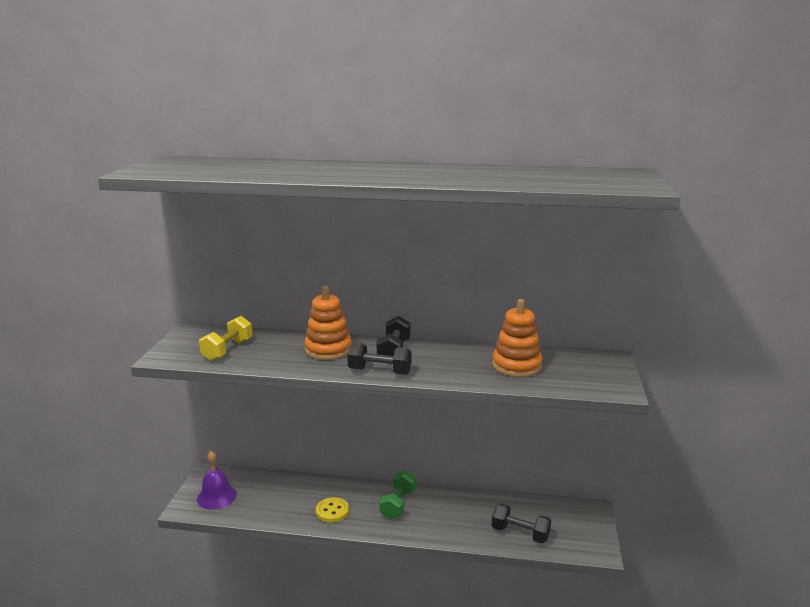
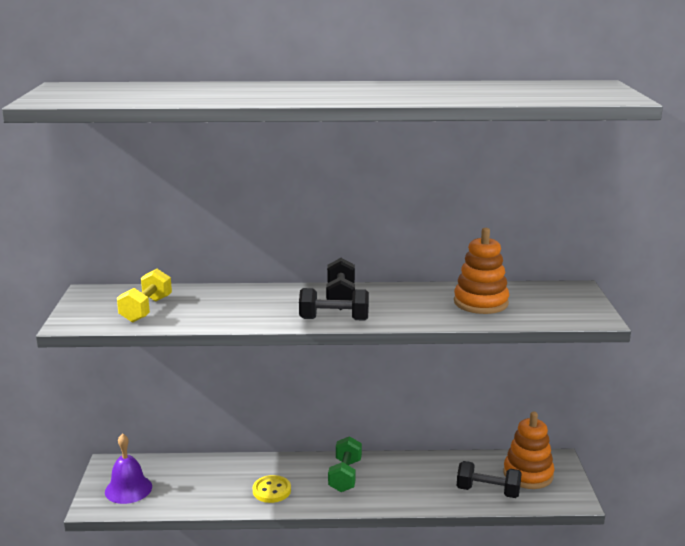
camera: 10 degrees left, 0 degrees up
orange stacking toy [304,286,352,360] -> orange stacking toy moved to [503,412,554,489]

